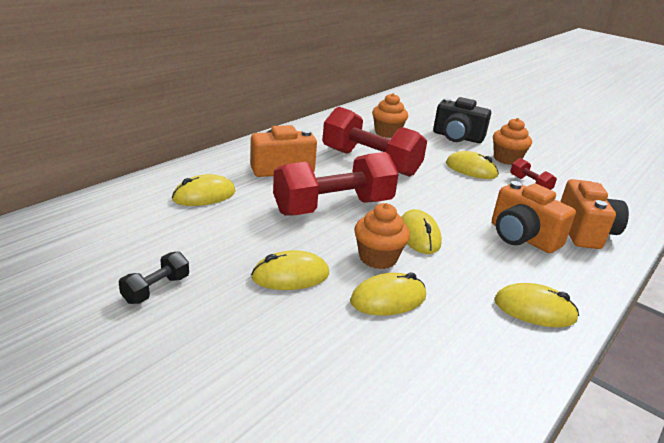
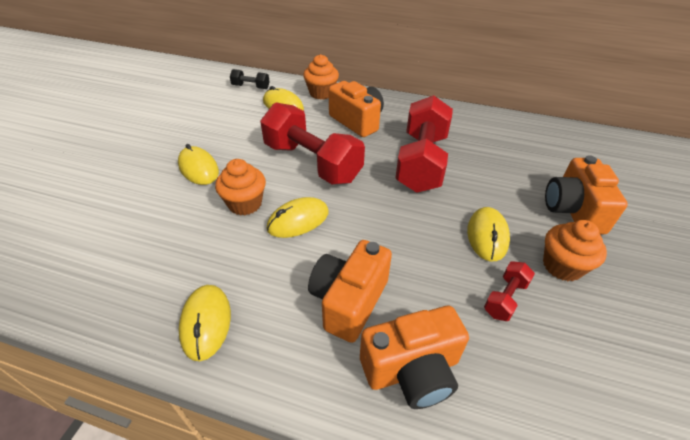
camera: 70 degrees right, 15 degrees up
black dumbbell [119,251,189,304] -> black dumbbell moved to [230,69,269,89]
yellow mouse [350,273,426,316] -> none
orange cupcake [372,93,408,138] -> orange cupcake moved to [303,54,339,100]
black camera [433,97,491,143] -> orange camera [545,155,628,234]

